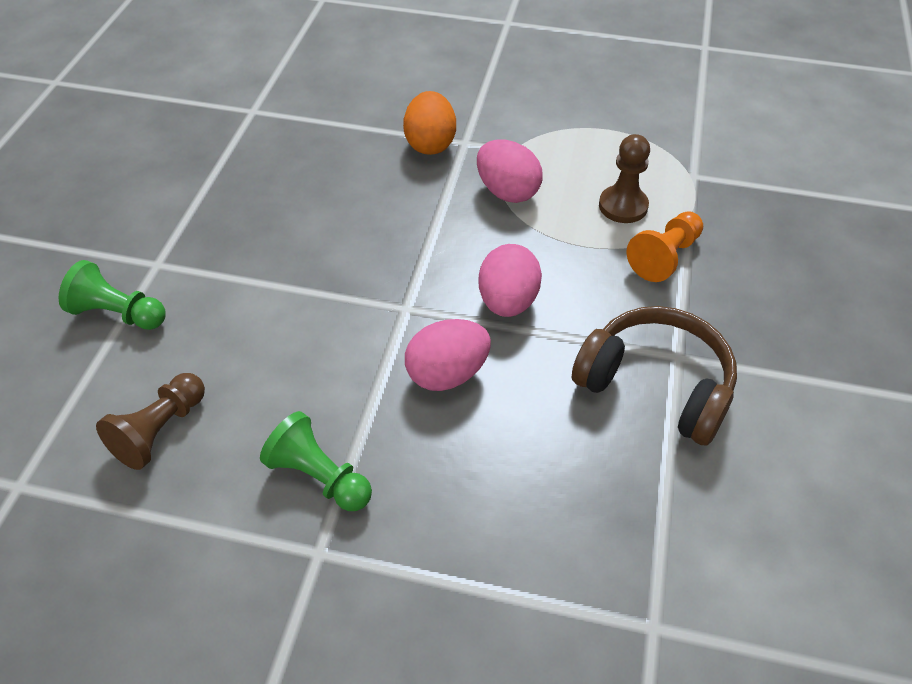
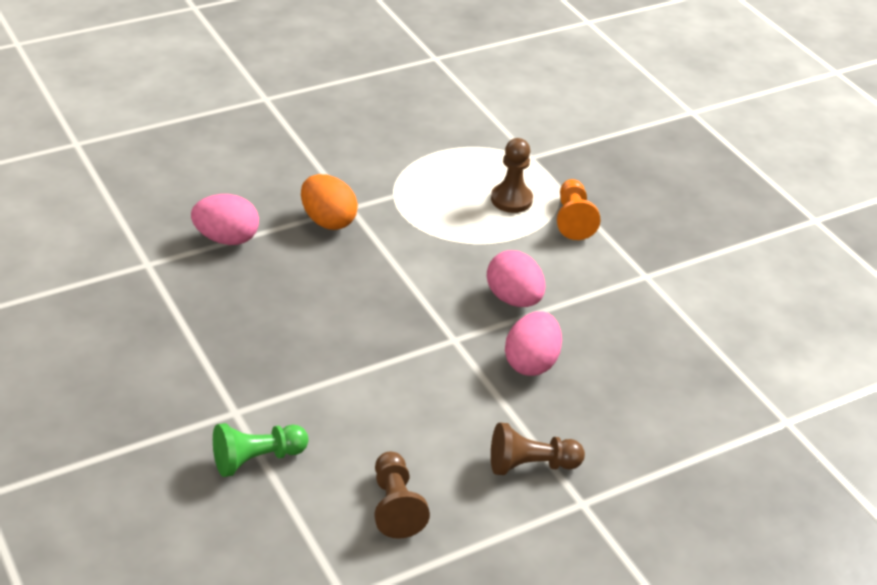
camera: 45 degrees left, 10 degrees down
green pawn [260,411,372,511] -> brown pawn [491,423,585,475]
pink egg [477,139,543,203] -> pink egg moved to [191,194,259,245]
brown headphones [572,306,737,446] -> none

